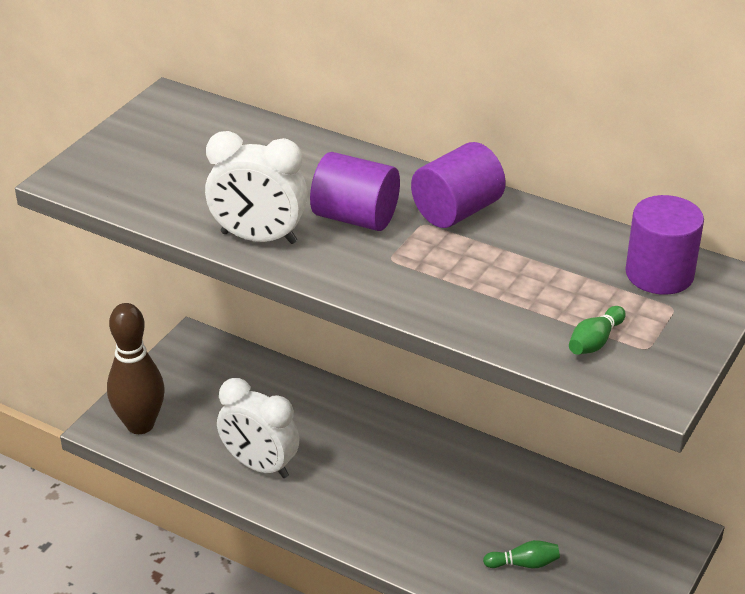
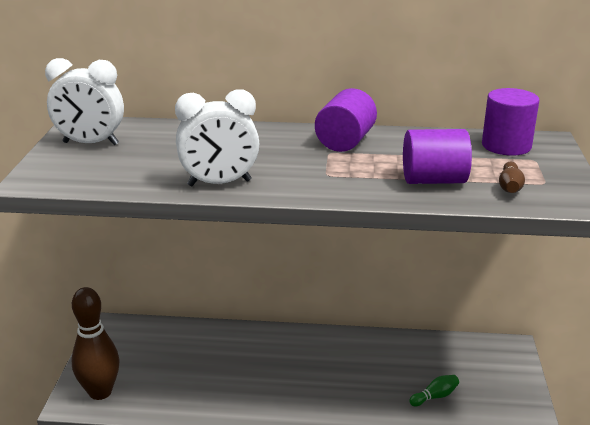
camera: 25 degrees left, 10 degrees down
white clock [217,378,299,478] -> white clock moved to [45,58,124,145]
purple cylinder [310,152,400,231] -> purple cylinder moved to [403,129,472,184]
green bowling pin [569,306,626,355] -> brown bowling pin [499,162,525,193]

